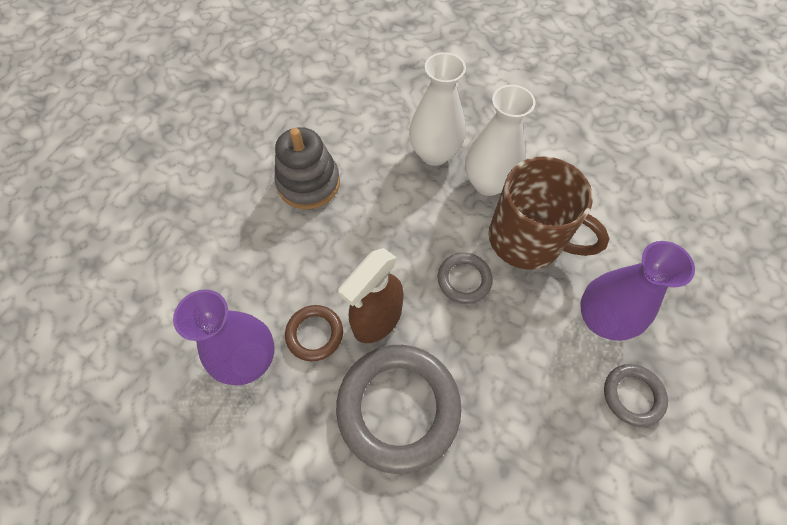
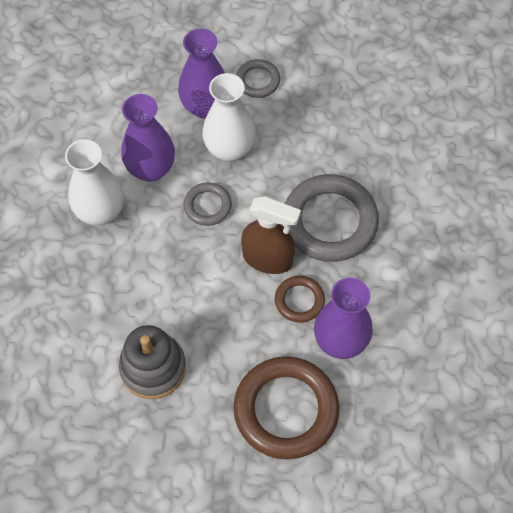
camera: 110 degrees left, 0 degrees up
white vase [409,52,466,166] -> white vase moved to [202,73,255,162]
brown mug [489,156,610,270] -> purple vase [121,94,175,182]
none -> brown ring [234,356,339,459]

